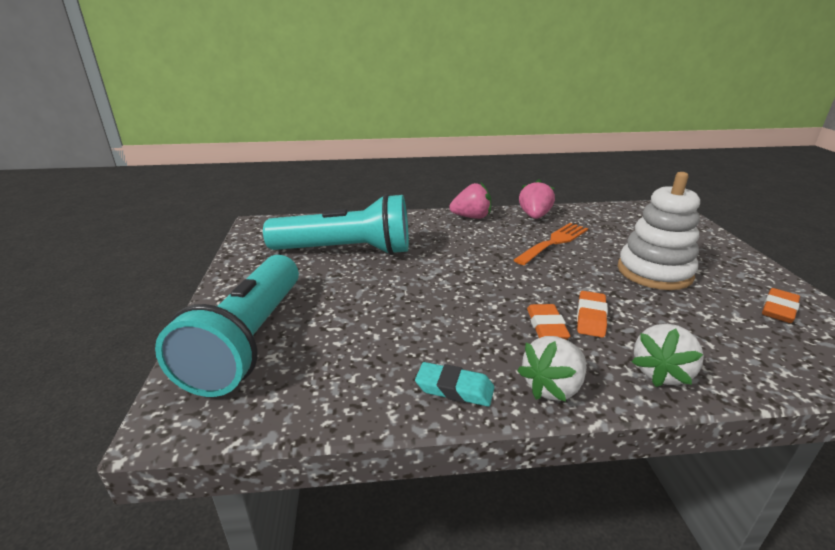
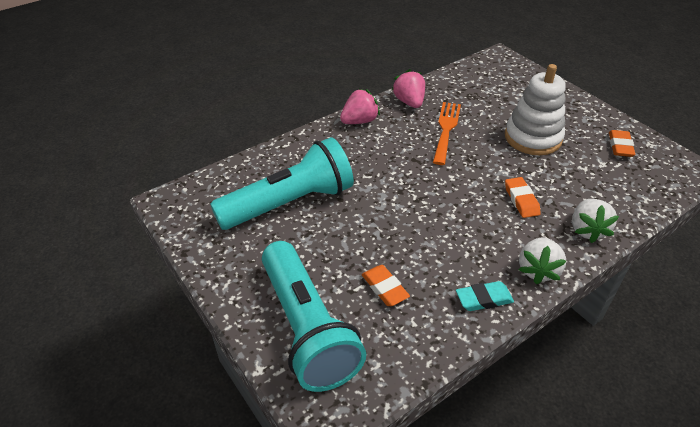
camera: 30 degrees left, 15 degrees up
orange eraser [527,304,570,340] -> orange eraser moved to [362,265,410,306]

